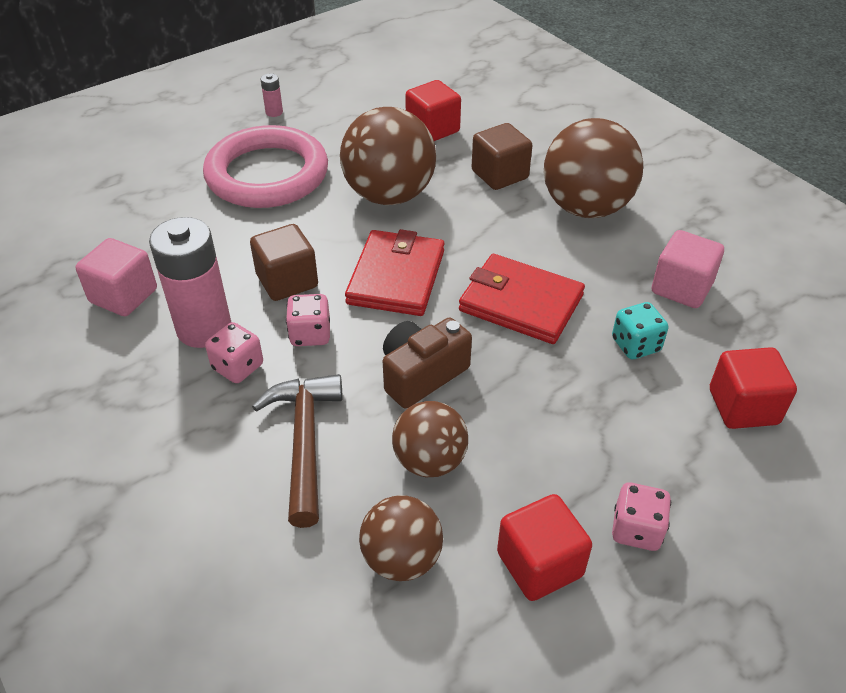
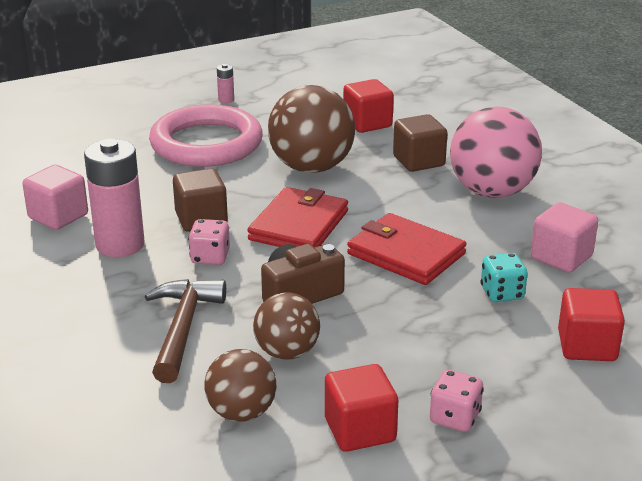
camera: 10 degrees right, 15 degrees down
pink dice [205,322,263,383] -> none
brown ball [544,118,643,218] -> pink ball [450,107,542,198]

